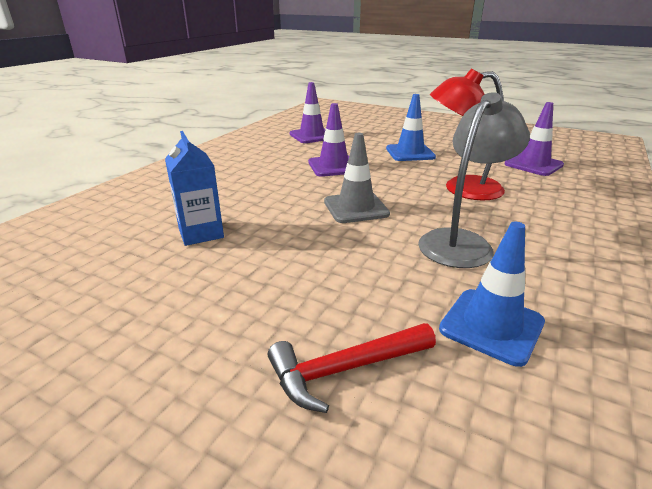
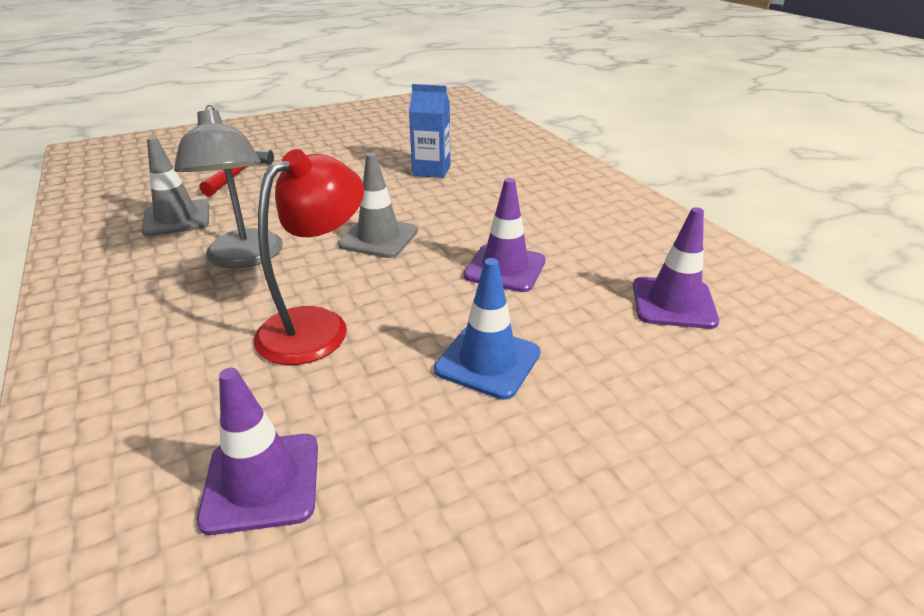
camera: 125 degrees right, 5 degrees up
blue traffic cone [439,222,545,367] -> grey traffic cone [141,137,209,236]

